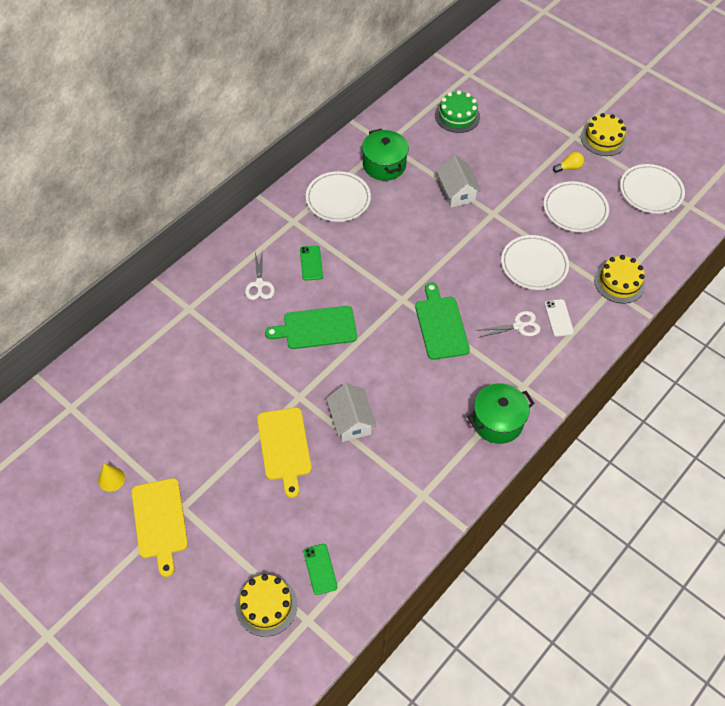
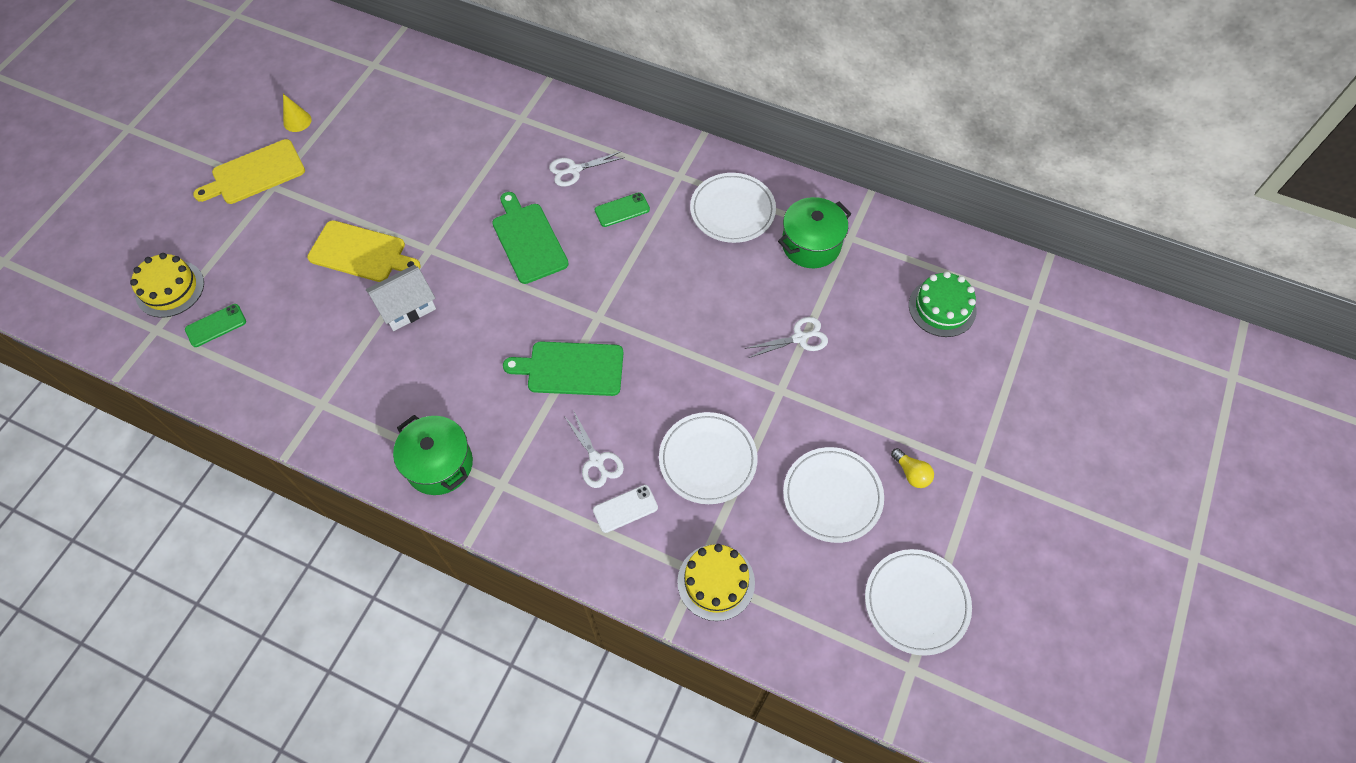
camera: 75 degrees right, 5 degrees up
yellow cutting board [257,407,312,498] -> yellow cutting board turned 135 degrees counterclockwise [307,220,421,282]
green cutting board [415,282,470,360] -> green cutting board turned 150 degrees counterclockwise [503,342,624,396]
white house [437,155,481,208] -> white scissors [745,317,828,358]
yellow cake [581,113,627,156] -> none

